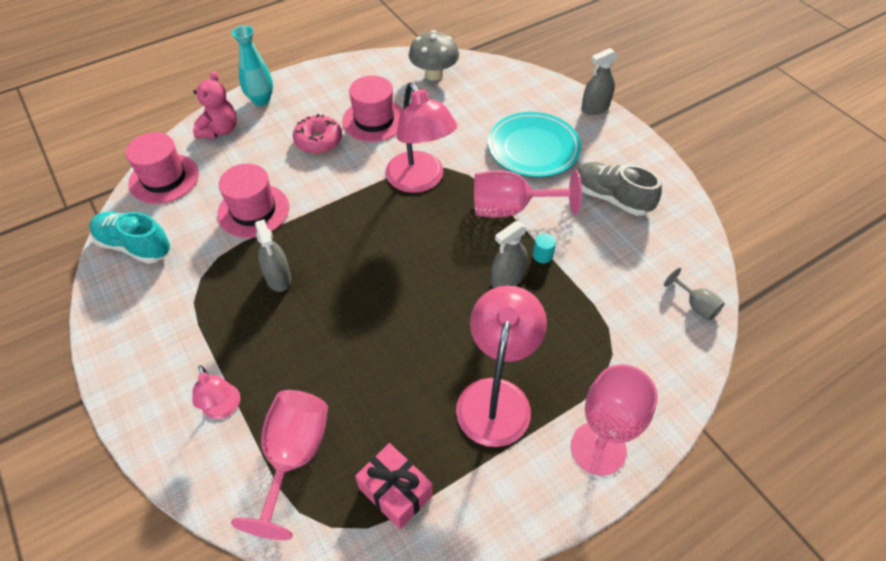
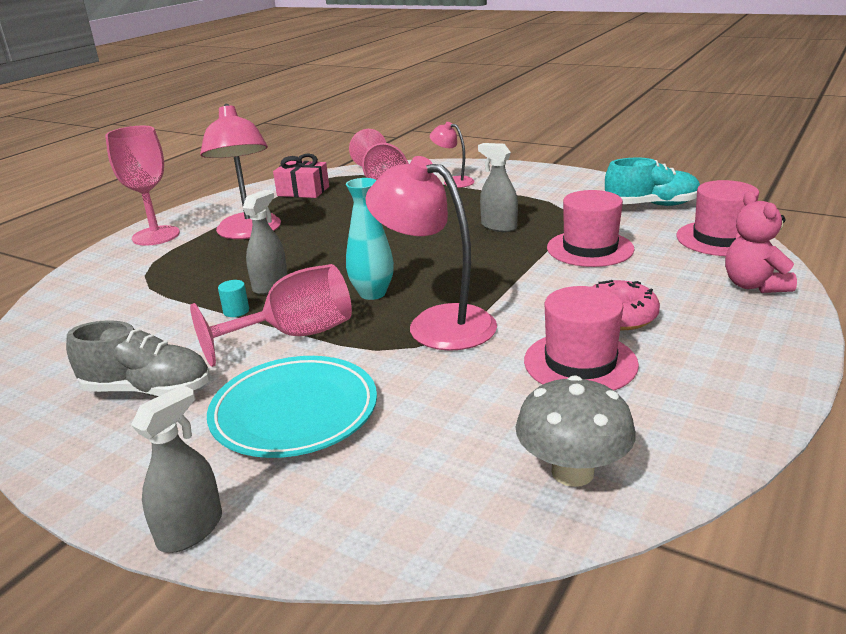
camera: 155 degrees right, 25 degrees down
turquoise vase [232,25,273,106] -> turquoise vase moved to [346,178,394,300]
grey goblet [664,268,725,321] -> none

